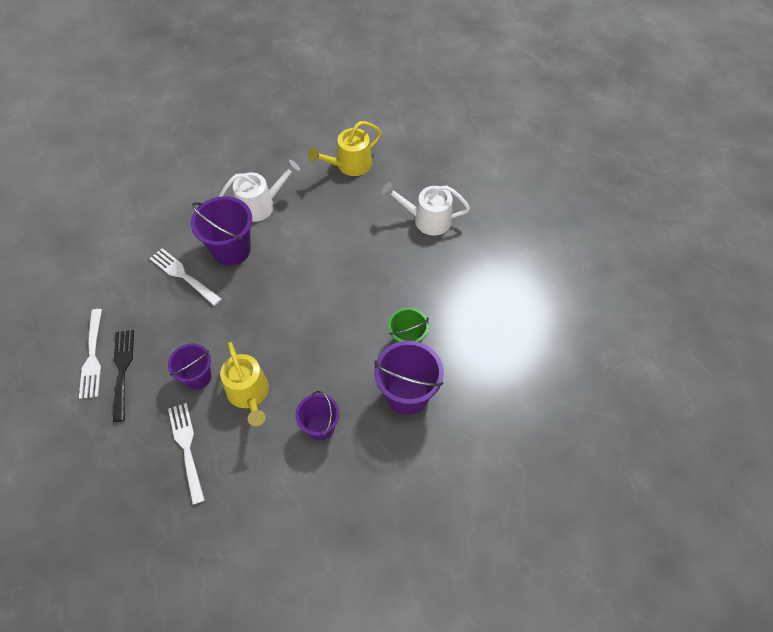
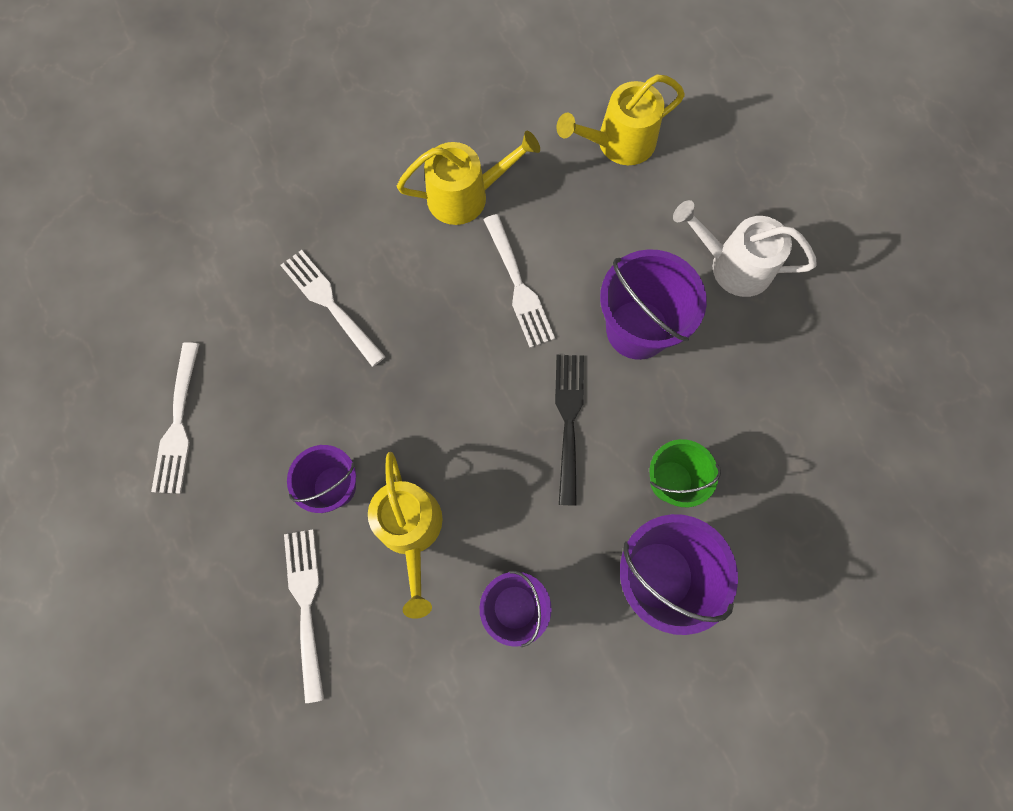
camera: 10 degrees right, 15 degrees up
black fork [113,330,134,422] -> black fork moved to [555,355,584,506]
purple bucket [191,196,252,266] -> purple bucket moved to [600,249,707,360]
white watering can [219,160,300,222] -> yellow watering can [397,131,540,225]
none -> white fork [484,214,555,348]

